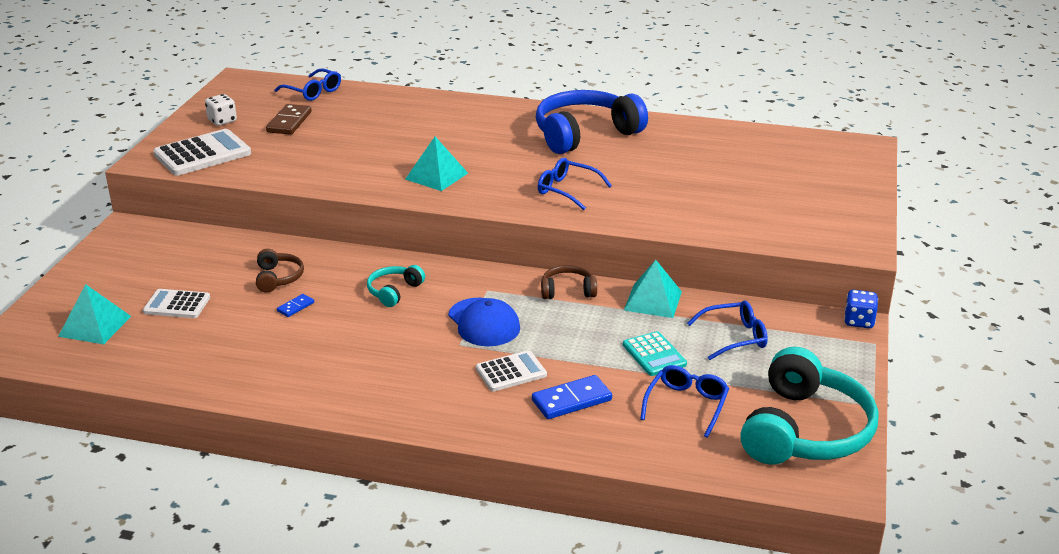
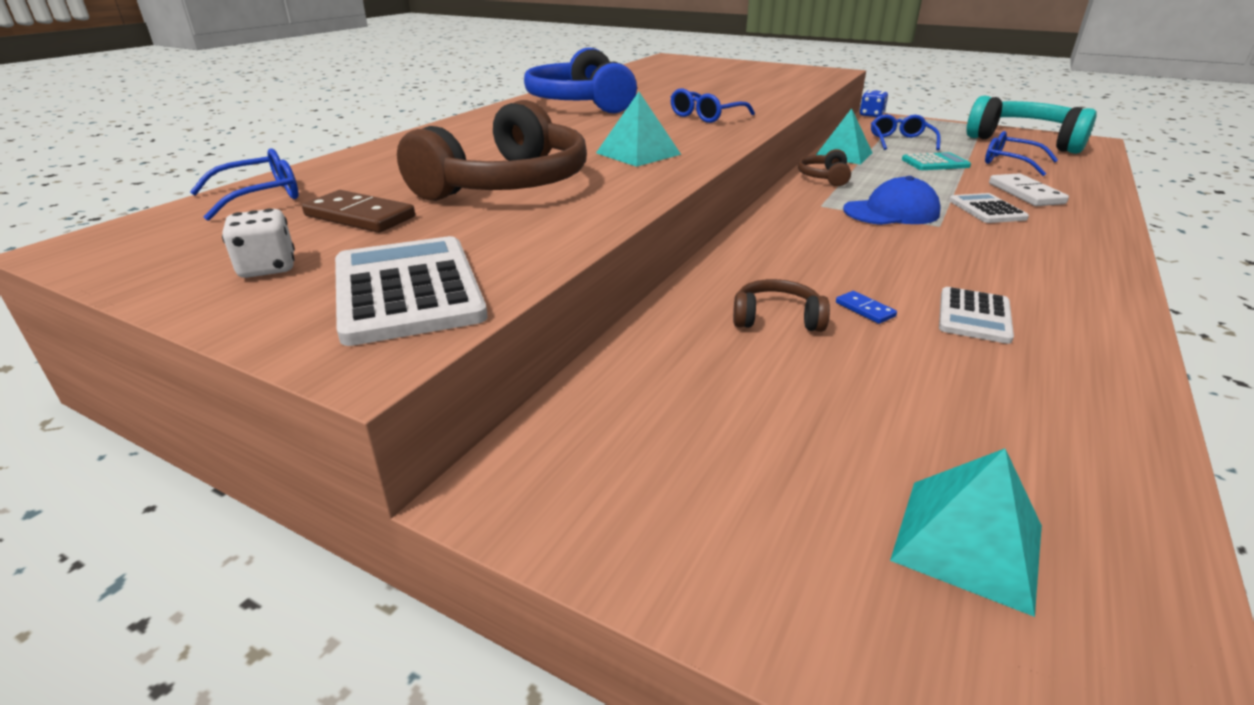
camera: 75 degrees left, 0 degrees up
white calculator [143,289,210,318] -> white calculator moved to [939,287,1014,344]
turquoise headphones [367,265,425,307] -> none
blue domino [532,375,612,419] -> white domino [989,173,1069,206]
none -> brown headphones [397,100,587,201]

